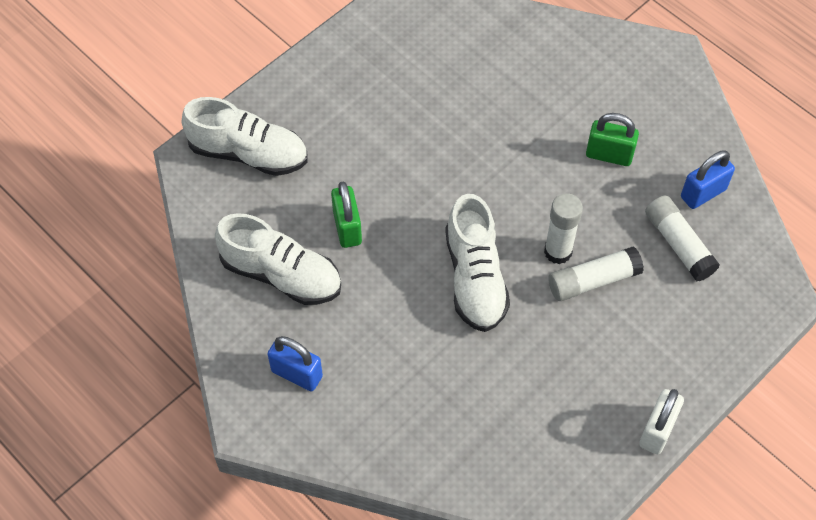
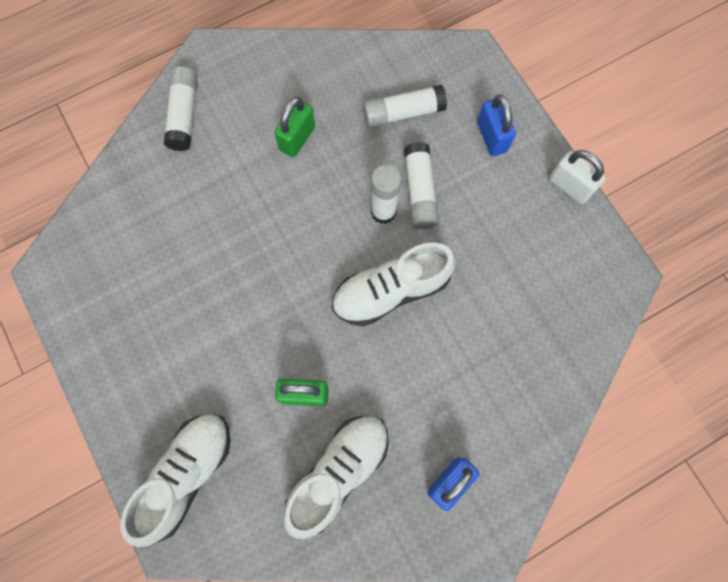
camera: 75 degrees left, 15 degrees up
white shoe [445,194,510,332] -> white shoe turned 150 degrees clockwise [332,243,456,326]
blue padlock [681,150,735,209] -> blue padlock moved to [477,94,516,156]
none -> white glue stick [164,66,197,151]

